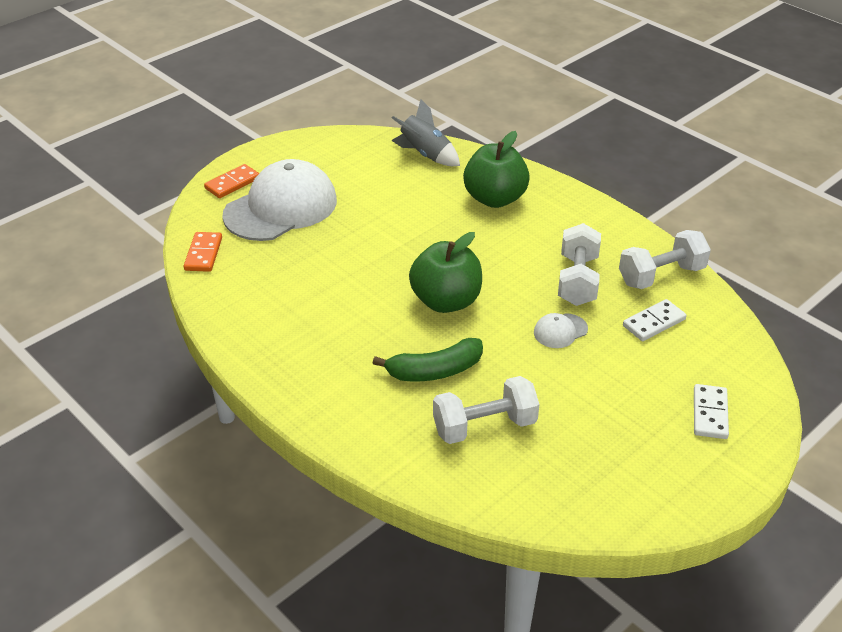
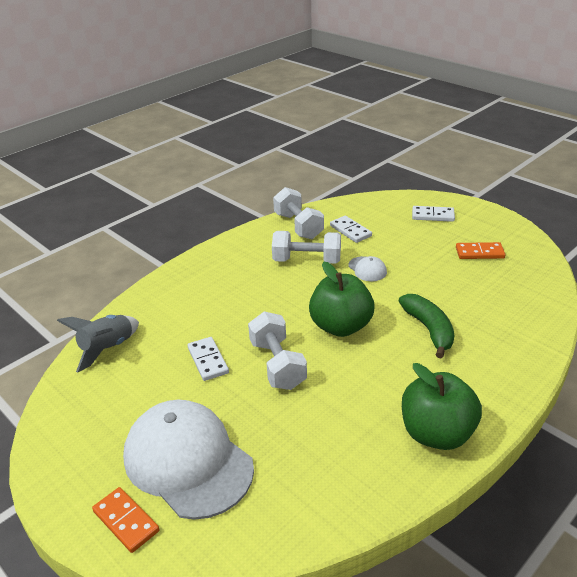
camera: 90 degrees left, 5 degrees down
orange domino [184,232,222,272] -> orange domino moved to [456,242,505,259]
white dumbbell [433,376,539,444] -> white dumbbell moved to [248,311,307,390]
green apple [463,131,530,208] -> green apple moved to [402,363,482,450]
none -> white domino [187,337,229,381]

